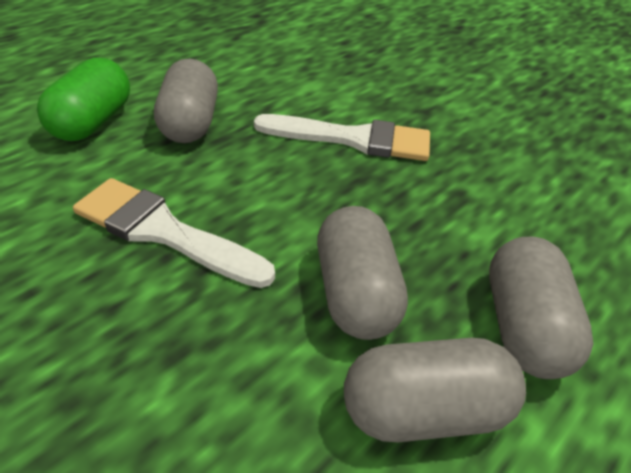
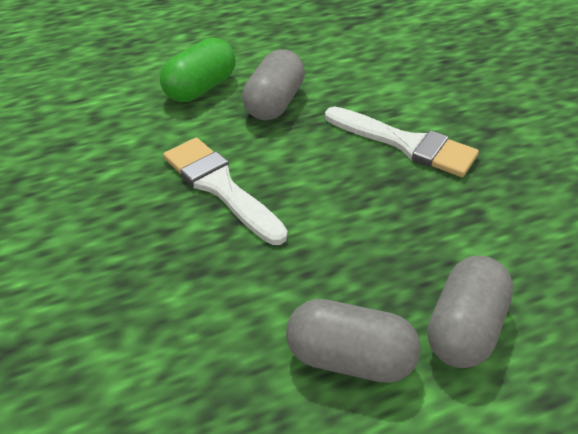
camera: 25 degrees right, 0 degrees up
grey capsule [317,206,408,340] -> none

